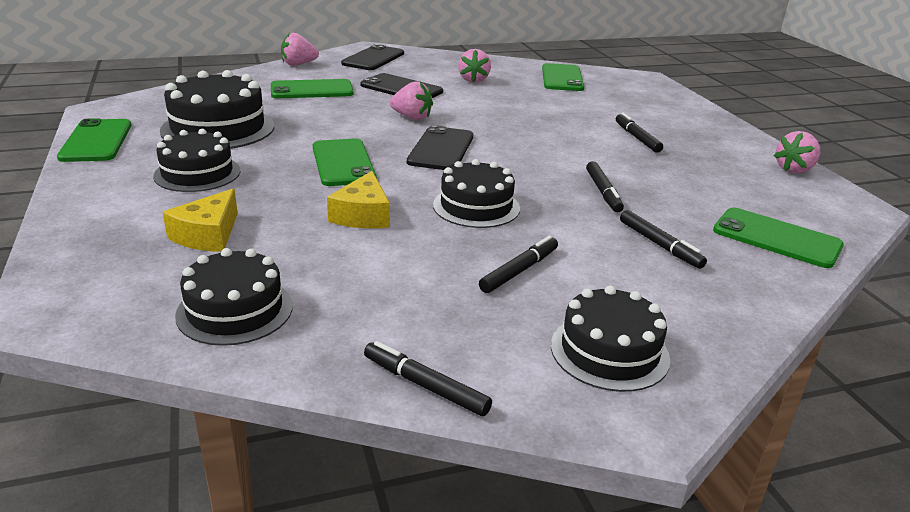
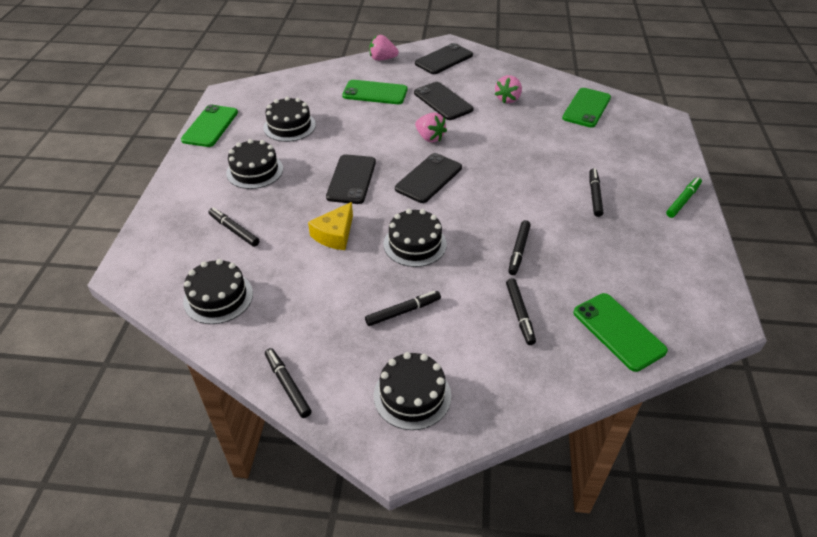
camera: 25 degrees right, 15 degrees up
black cake [160,70,274,149] -> black cake [263,97,316,142], size x0.66
yellow cheese [163,188,238,252] -> black marker [208,207,259,247]
green phone [313,138,376,186] -> black phone [326,154,376,204]
pink strawberry [774,131,820,174] -> none
none -> green marker [666,177,702,218]

